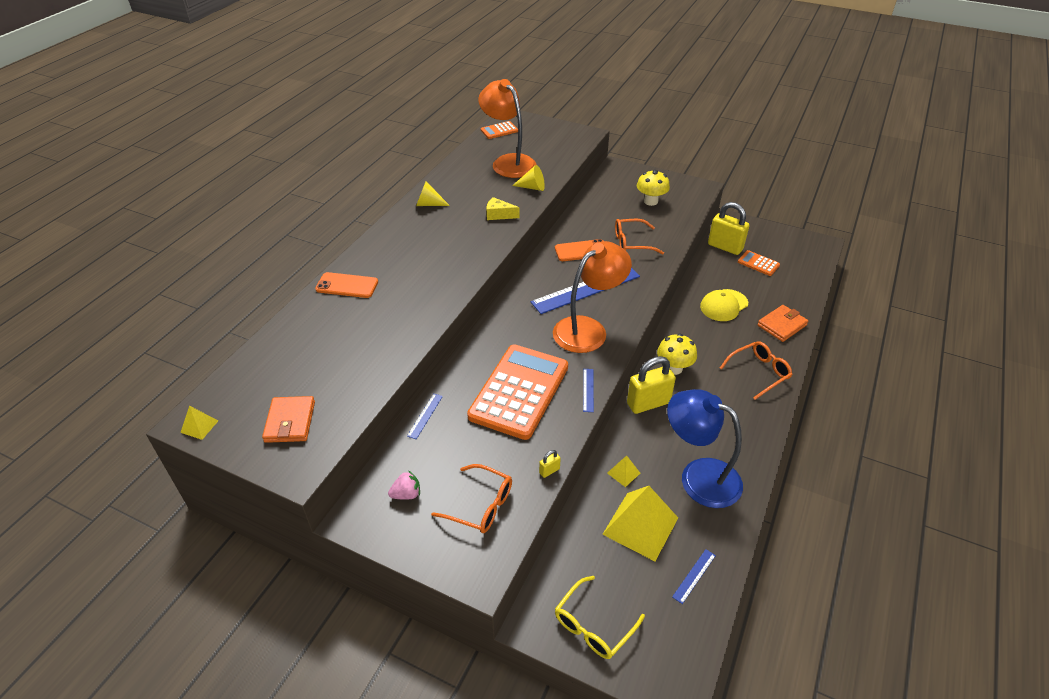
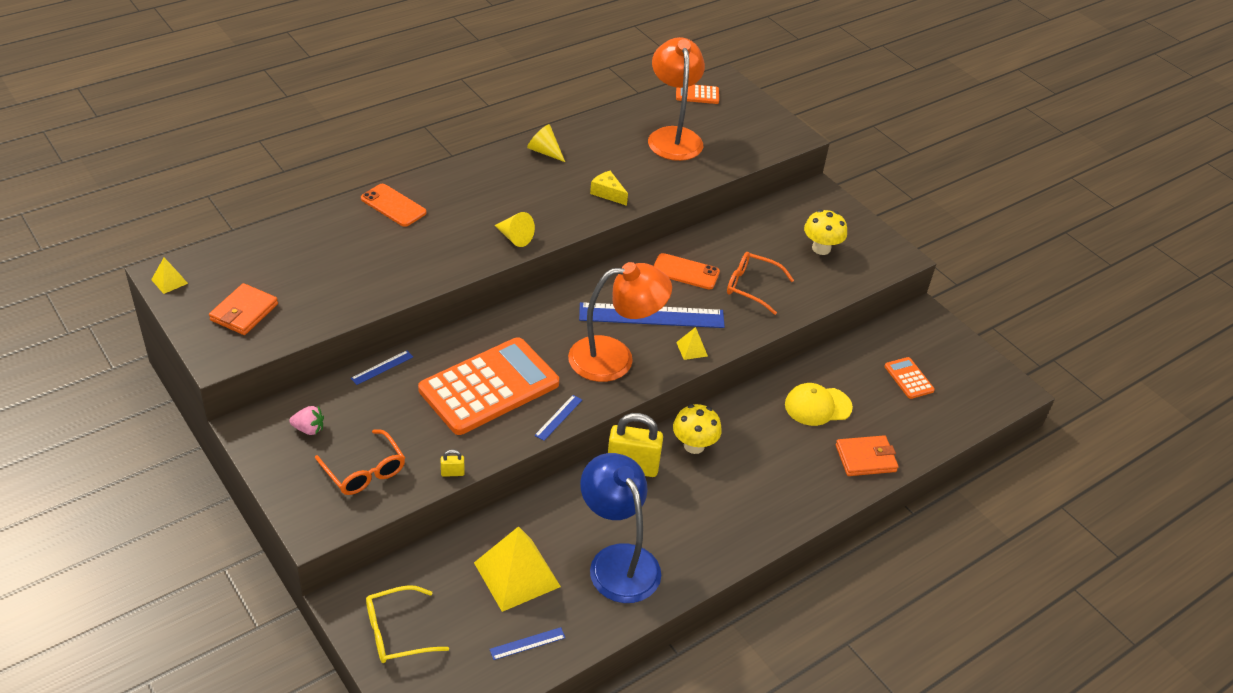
camera: 25 degrees right, 0 degrees up
yellow cone [512,165,545,191] -> yellow cone moved to [494,212,535,247]
yellow pyramid [607,455,640,487] -> yellow pyramid moved to [676,327,708,360]
yellow padlock [708,202,750,255] -> none
orange glasses [720,341,792,400] -> none

